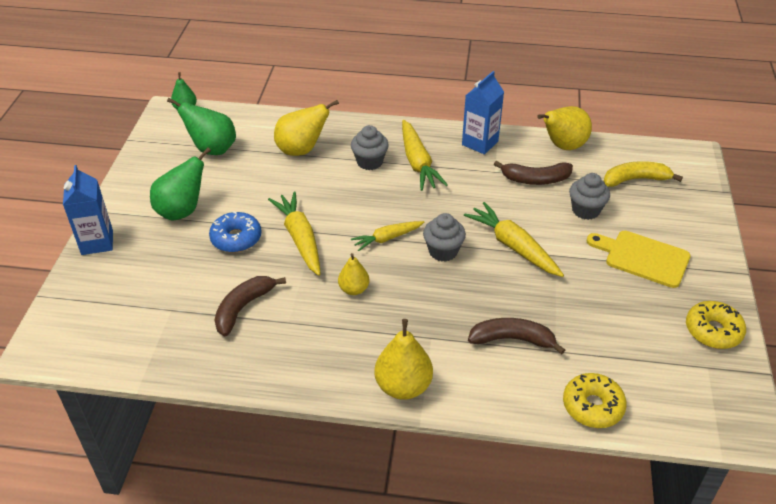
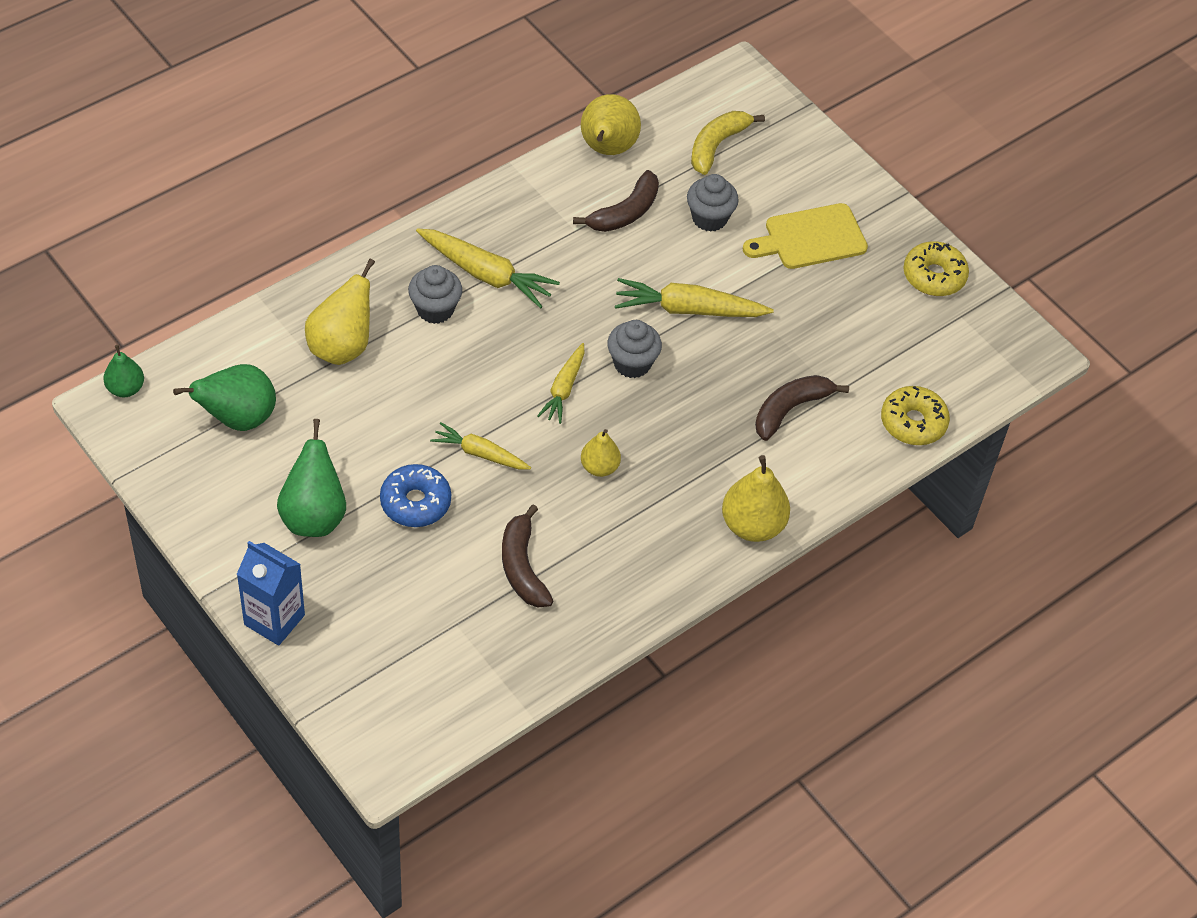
camera: 50 degrees left, 10 degrees up
yellow carrot [268,191,321,276] -> yellow carrot [430,422,531,469], size x0.63
blue carton [462,71,504,155] -> none

